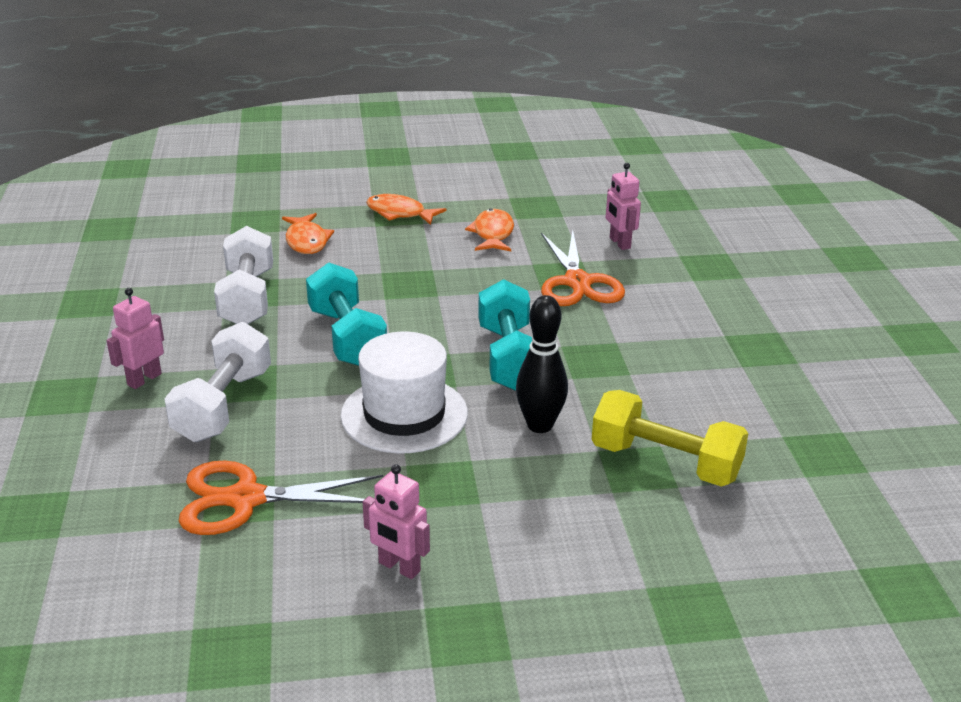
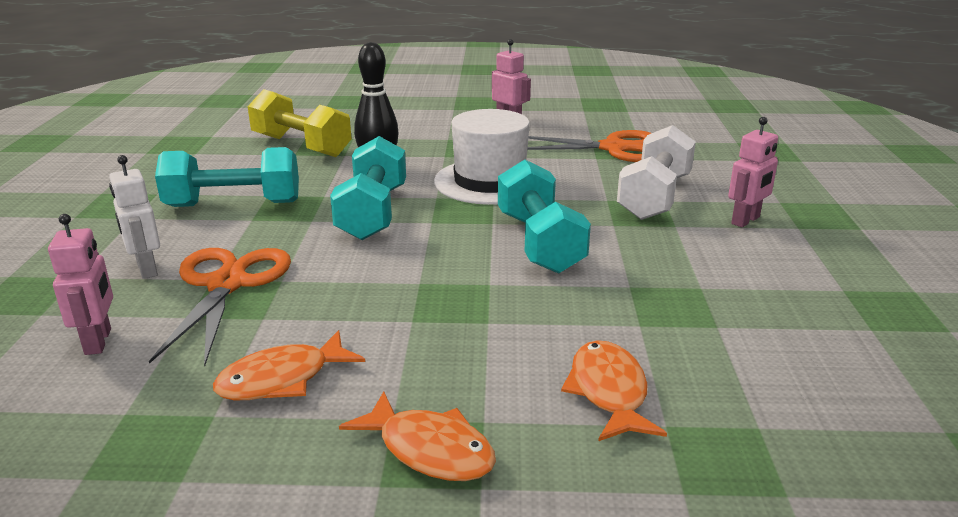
camera: 170 degrees left, 5 degrees down
white dumbbell [214,226,273,324] -> none
orange fish [465,208,514,252] -> orange fish turned 45 degrees clockwise [213,330,365,400]
none -> white robot [109,155,160,279]
none -> turquoise dumbbell [155,147,299,207]

